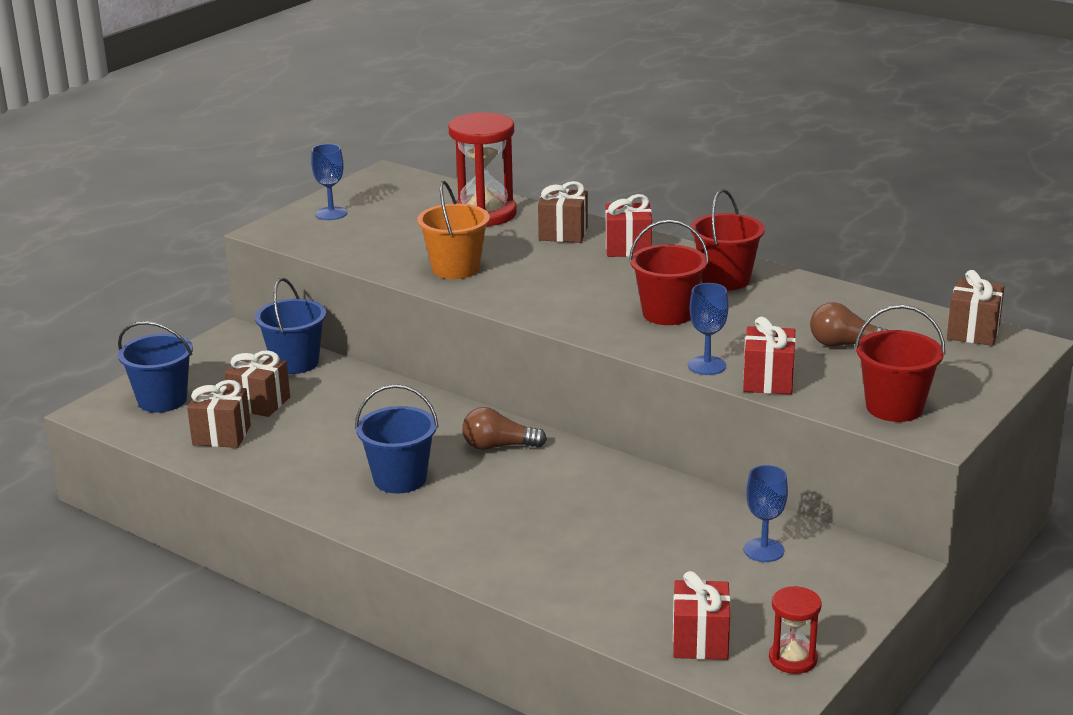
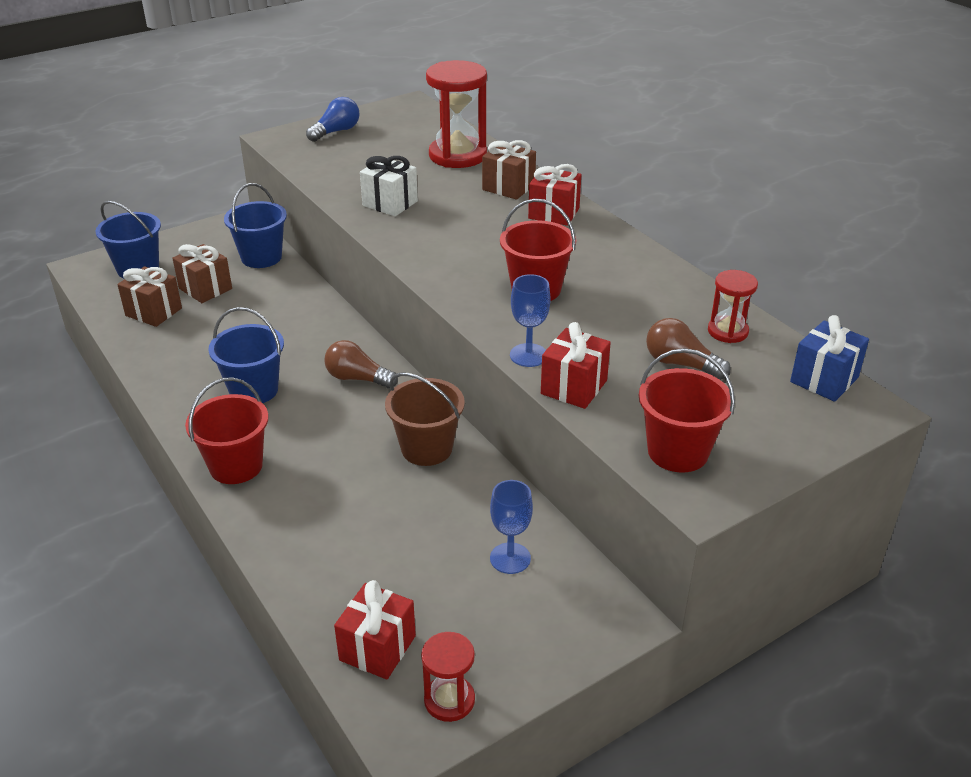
camera: 20 degrees right, 10 degrees up
blue goblet [311,144,347,220] -> blue light bulb [306,97,360,142]
orange bucket [417,181,490,279] -> white gift [360,156,418,216]
red bucket [690,189,765,290] -> red bucket moved to [185,377,268,484]
brown gift [947,270,1005,346] -> blue gift [790,315,869,402]
none -> brown bucket [385,372,465,466]
none -> red hourglass [708,270,758,343]

